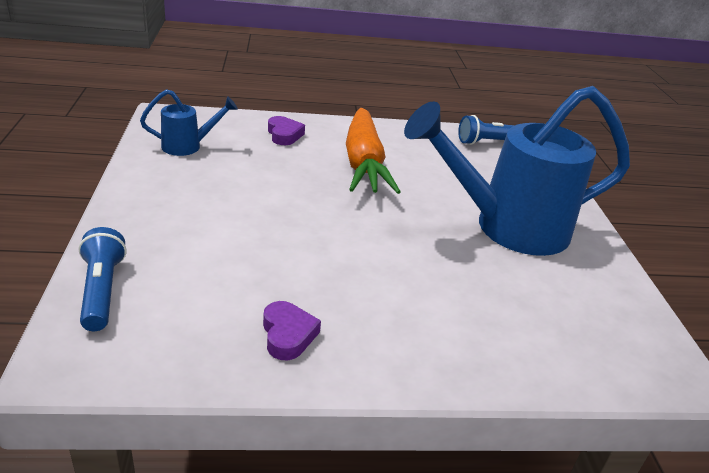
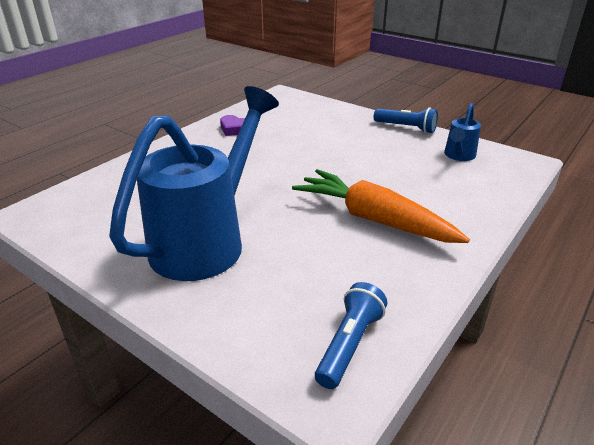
camera: 135 degrees right, 0 degrees up
blue flashlight [79,227,127,331] -> blue flashlight moved to [374,108,438,133]
purple heart [268,116,305,145] -> none

